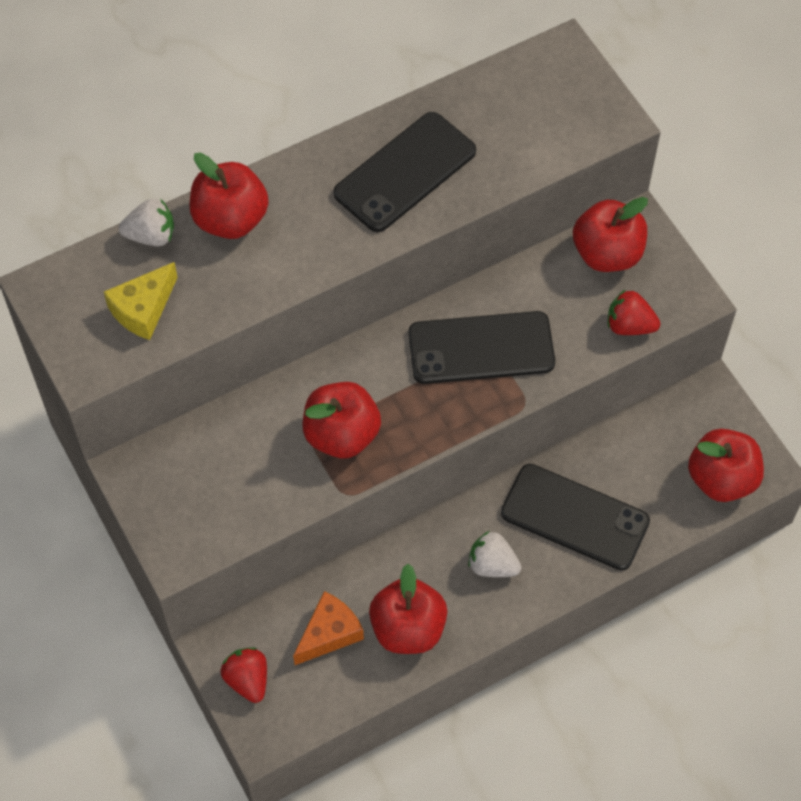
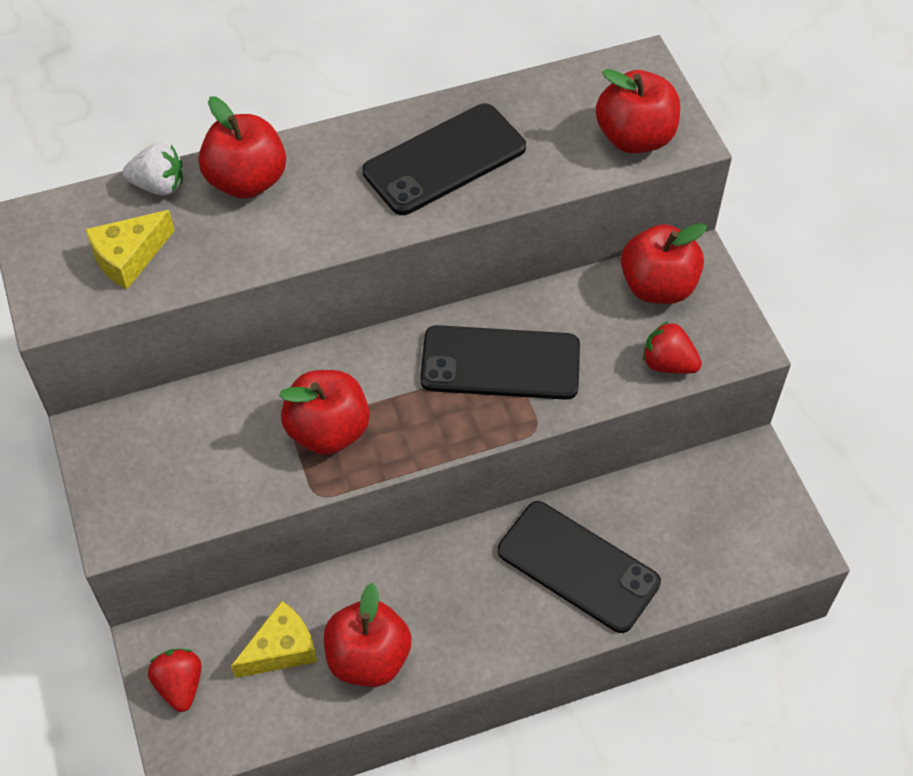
camera: 10 degrees right, 5 degrees down
orange cheese [293,591,364,665] -> yellow cheese [231,601,317,678]
white strawberry [468,531,522,577] -> none
red apple [688,429,764,502] -> red apple moved to [596,69,680,153]

